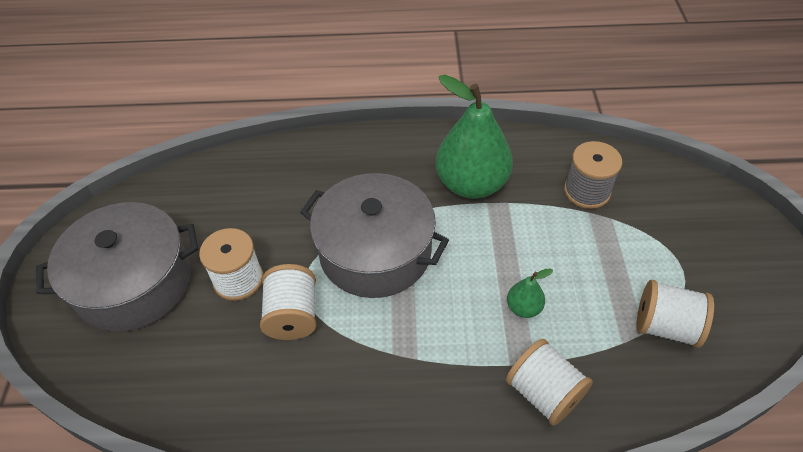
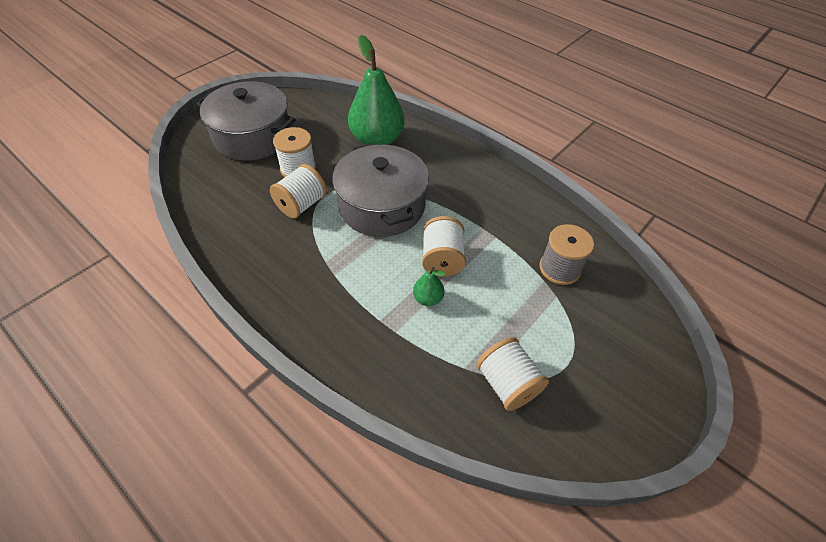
camera: 40 degrees right, 0 degrees up
green pear [436,74,513,199] -> green pear moved to [348,35,404,145]
white spool [506,339,593,426] -> white spool moved to [422,216,466,277]

